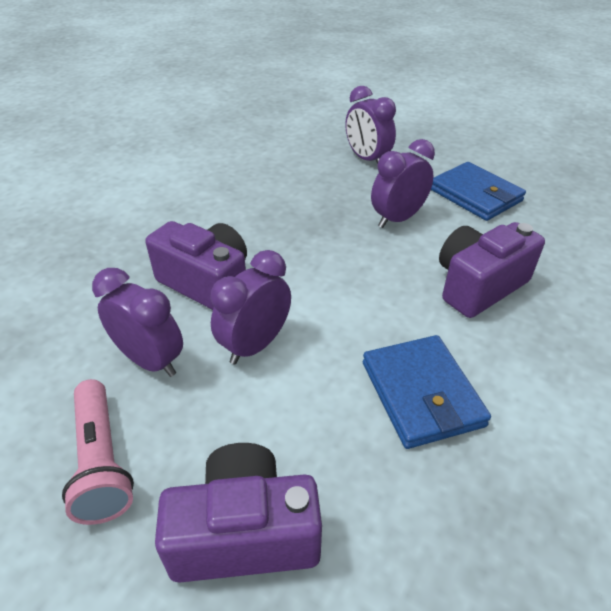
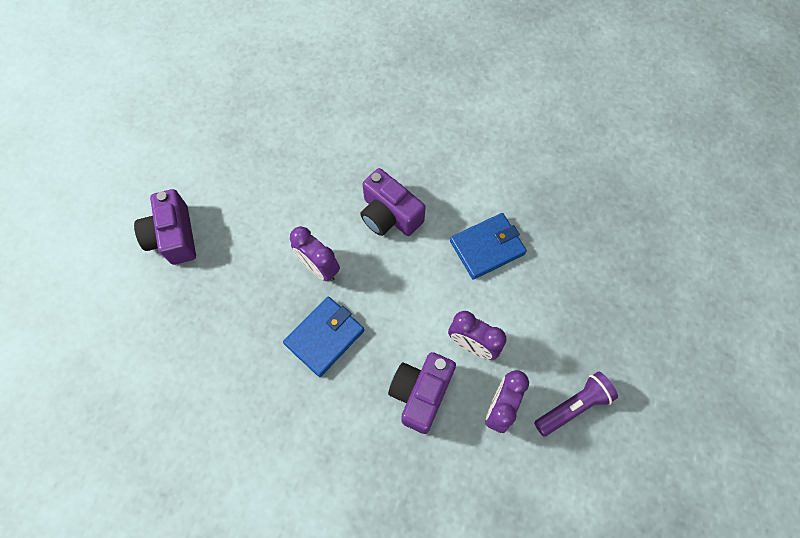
camera: 100 degrees left, 25 degrees up
pink flashlight [62,379,134,525] -> purple flashlight [534,372,618,437]
purple camera [155,443,322,583] -> purple camera moved to [134,189,196,265]
purple clock [345,86,396,164] -> none
blue wallet [431,162,526,221] -> blue wallet moved to [283,297,364,377]

